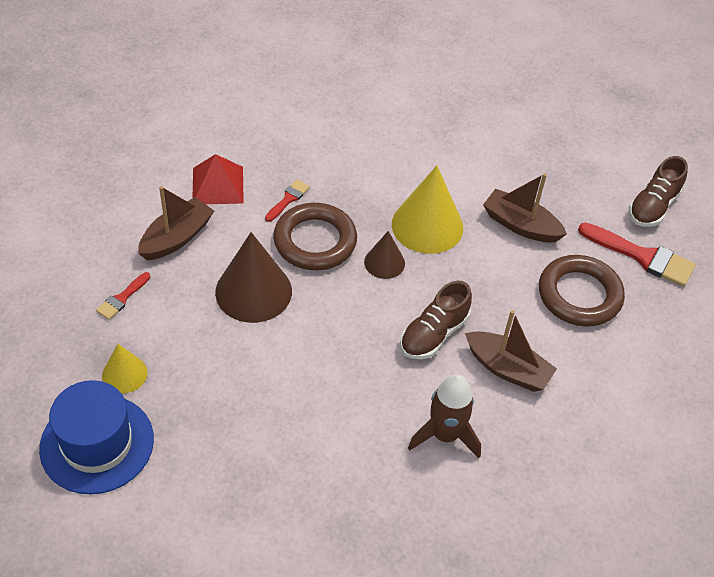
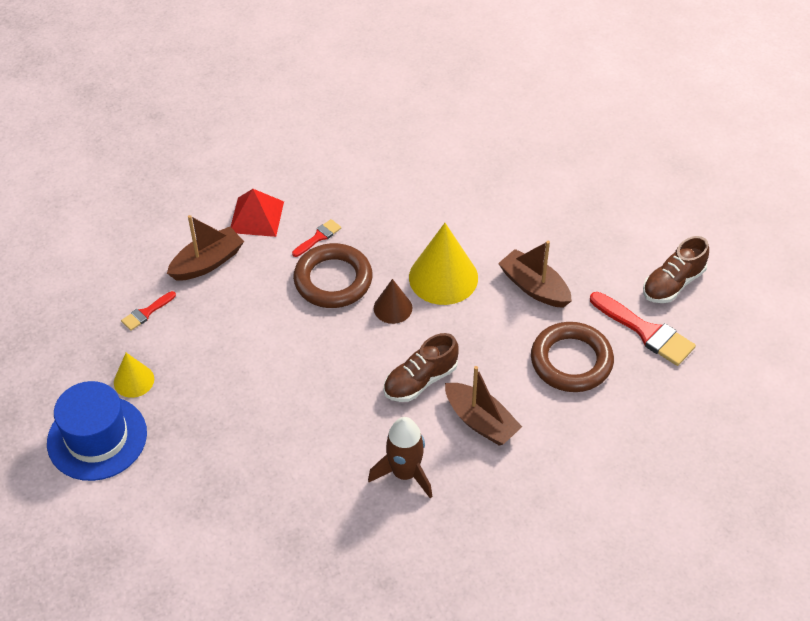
camera: 15 degrees right, 0 degrees up
brown cone [215,232,292,323] -> none

